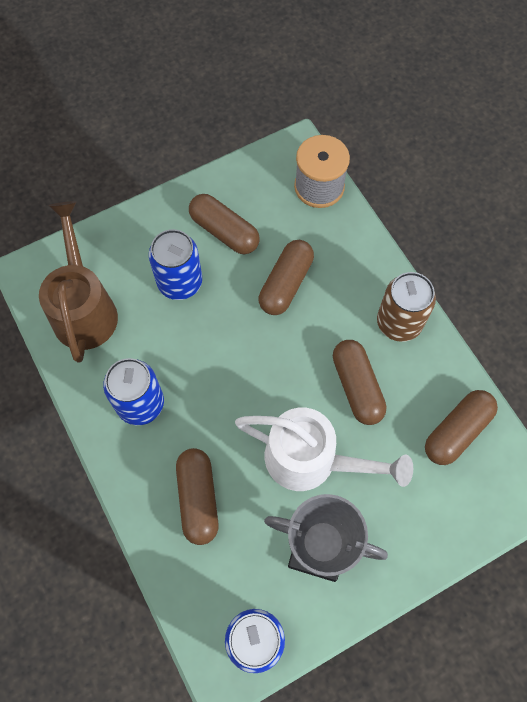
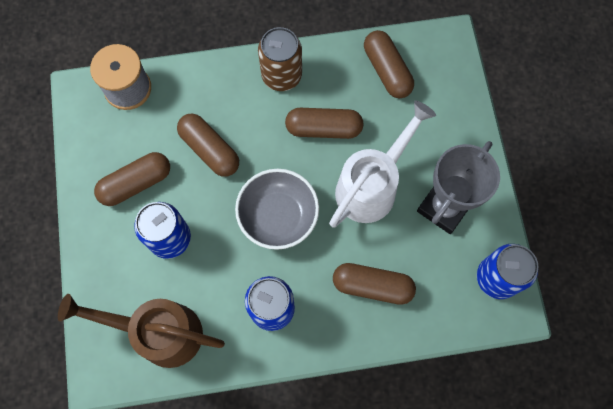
camera: 70 degrees left, 5 degrees up
none -> grey bowl [235,169,319,250]

